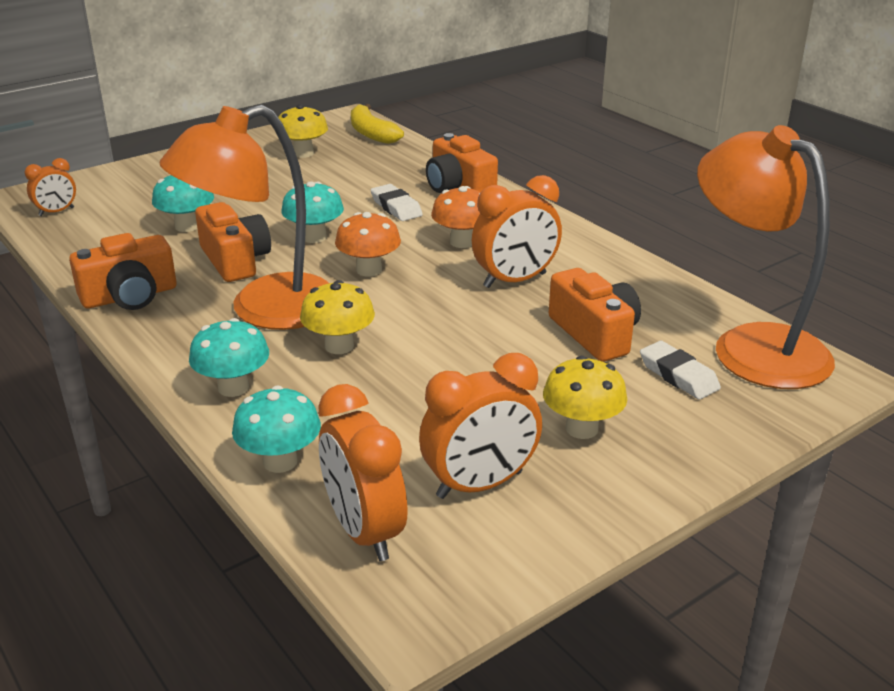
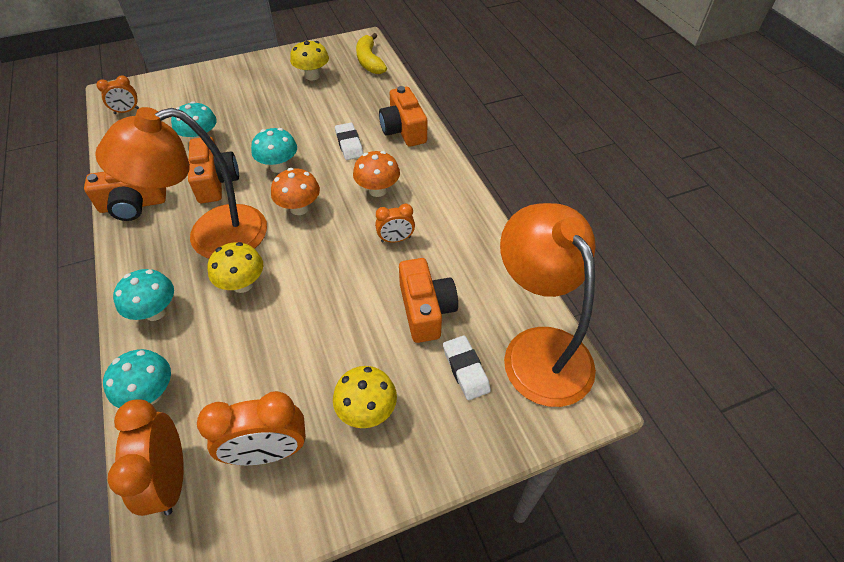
camera: 15 degrees right, 20 degrees up
orange clock [472,175,562,288] -> orange clock [375,204,415,243], size x0.57

